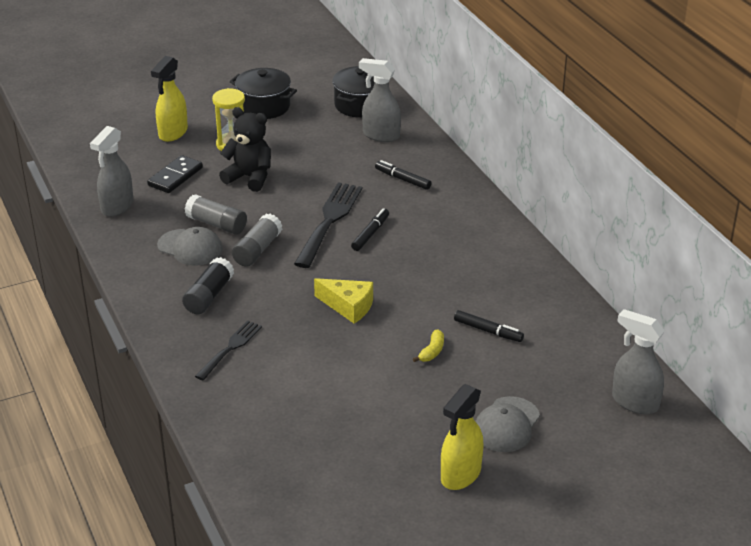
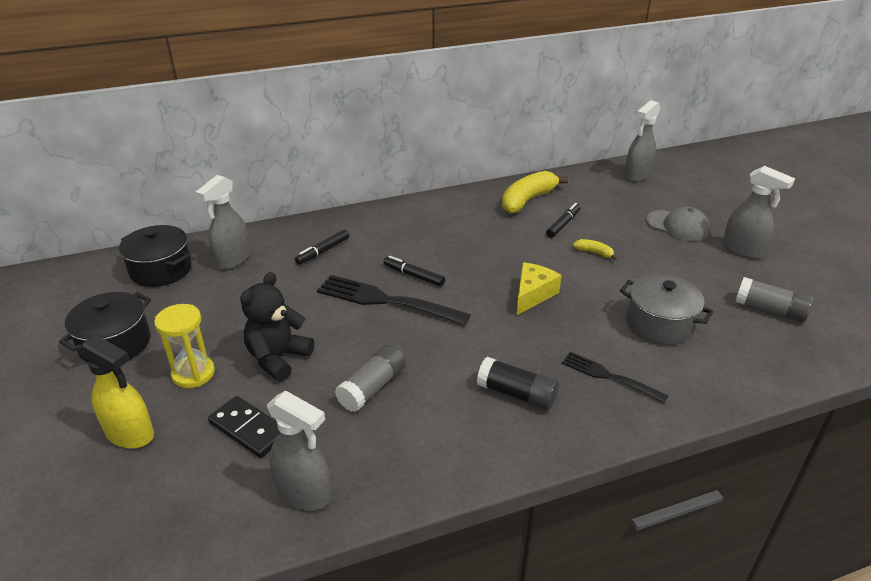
camera: 85 degrees left, 0 degrees up
grey cap [157,227,223,266] -> none
grey glue stick [232,214,283,267] -> grey glue stick moved to [735,277,814,322]
yellow spray bottle [441,384,483,490] -> grey spray bottle [723,166,795,259]
none -> yellow banana [502,171,568,213]
none -> grey pot [620,274,713,345]

